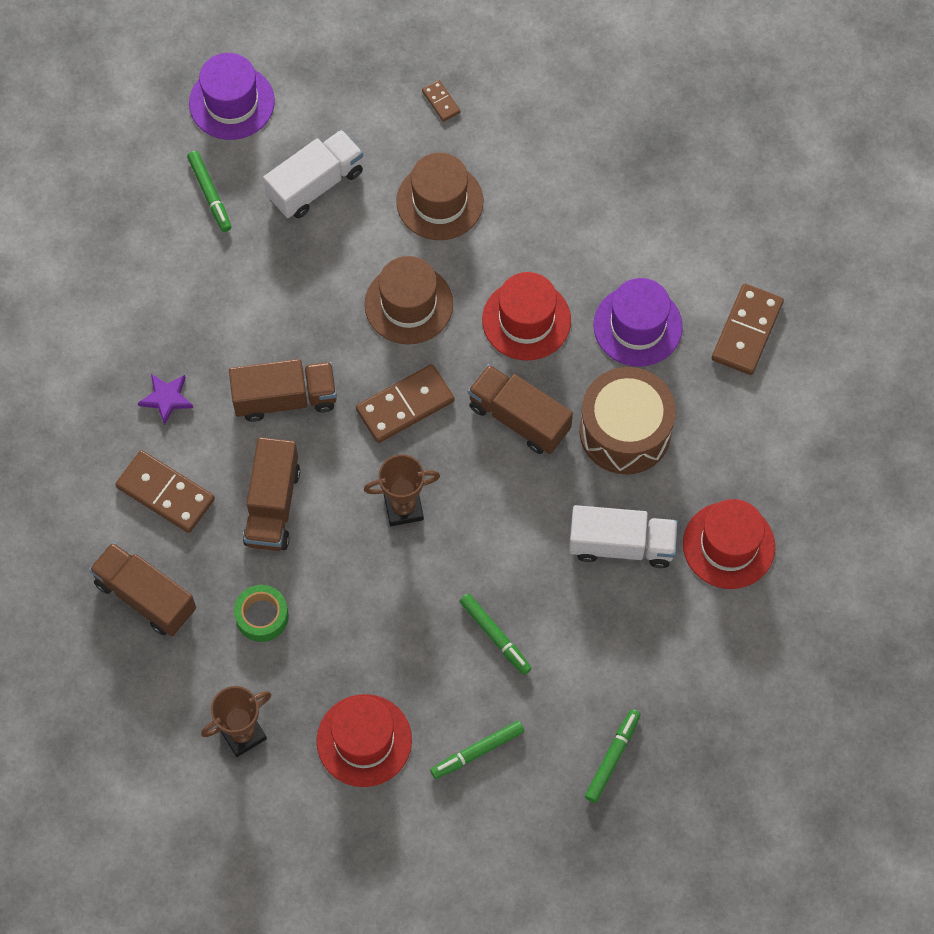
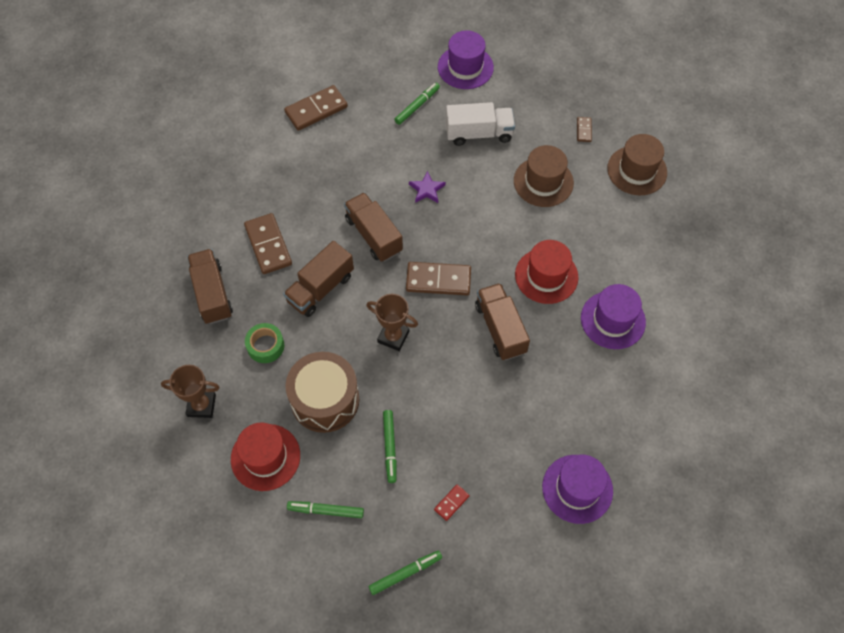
camera: 35 degrees right, 5 degrees down
purple star [138,374,193,426] -> purple star moved to [409,171,446,203]
green marker [187,151,231,232] -> green marker turned 150 degrees counterclockwise [394,83,440,125]
brown truck [229,359,337,422] -> brown truck turned 150 degrees counterclockwise [344,192,403,262]
brown hat [365,256,453,345] -> brown hat moved to [607,134,667,195]
white truck [569,505,678,568] -> none
brown drum [579,367,676,474] -> brown drum moved to [286,352,359,433]
red hat [683,499,775,589] -> purple hat [542,455,613,524]
brown domino [712,284,784,375] -> brown domino moved to [284,85,348,131]
none -> red domino [434,484,470,521]

